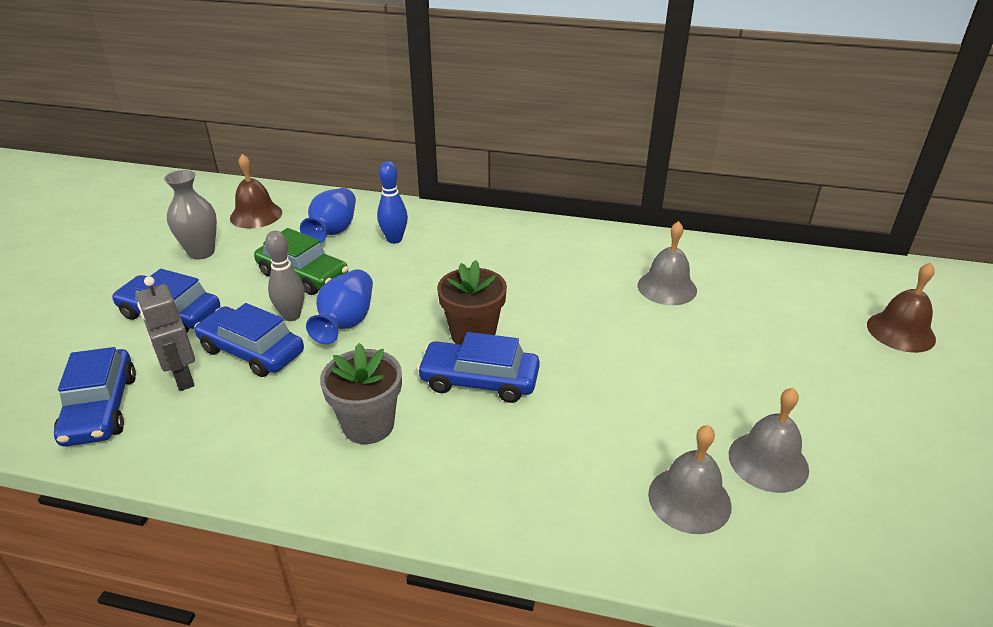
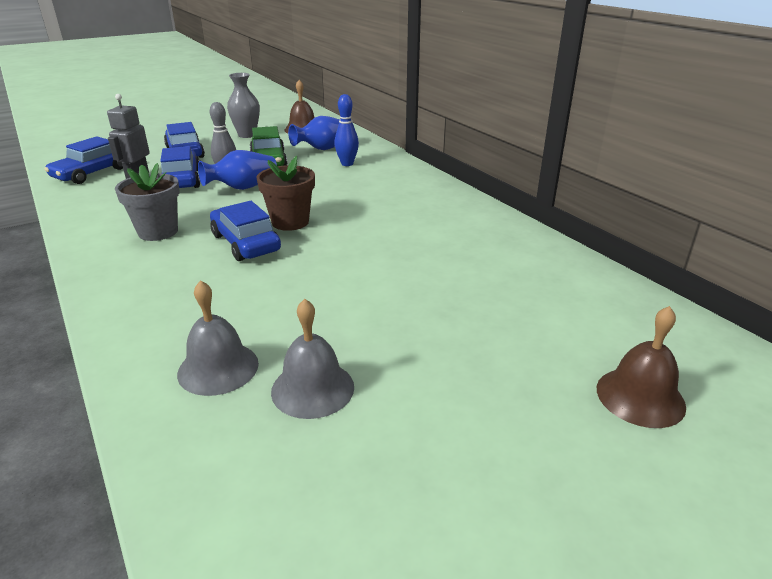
camera: 45 degrees right, 5 degrees down
grey bell [637,221,697,305] -> none

